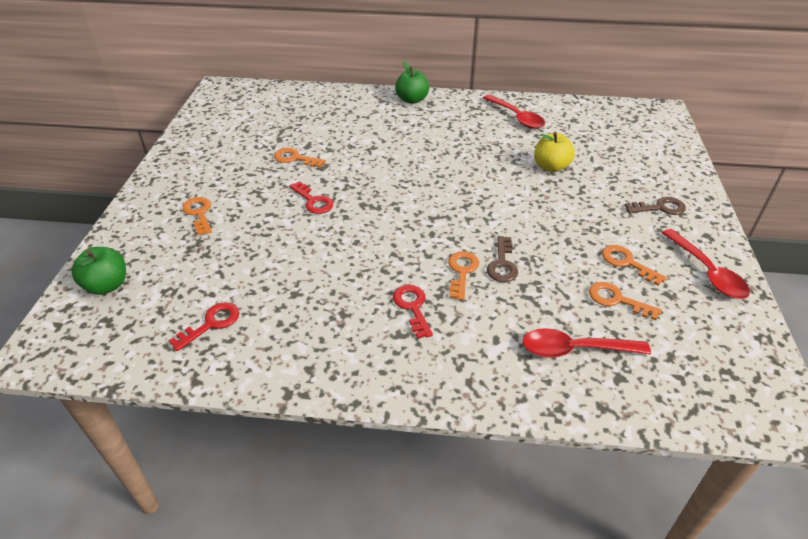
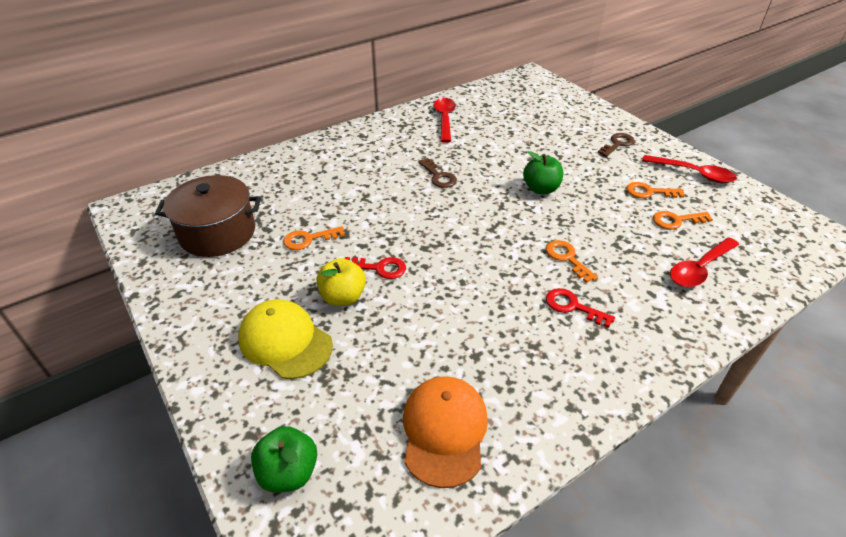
camera: 40 degrees left, 0 degrees up
red key [169,302,239,351] -> orange cap [403,376,488,488]
orange key [182,197,212,235] -> yellow cap [238,299,333,379]
green apple [395,61,429,104] -> green apple moved to [523,151,563,194]
red spoon [483,95,545,129] -> red spoon turned 105 degrees counterclockwise [434,98,456,143]
brown key [487,236,518,282] -> brown key moved to [418,158,457,188]
yellow apple [534,132,575,172] -> yellow apple moved to [316,258,366,306]
none -> brown pot [155,175,261,257]

